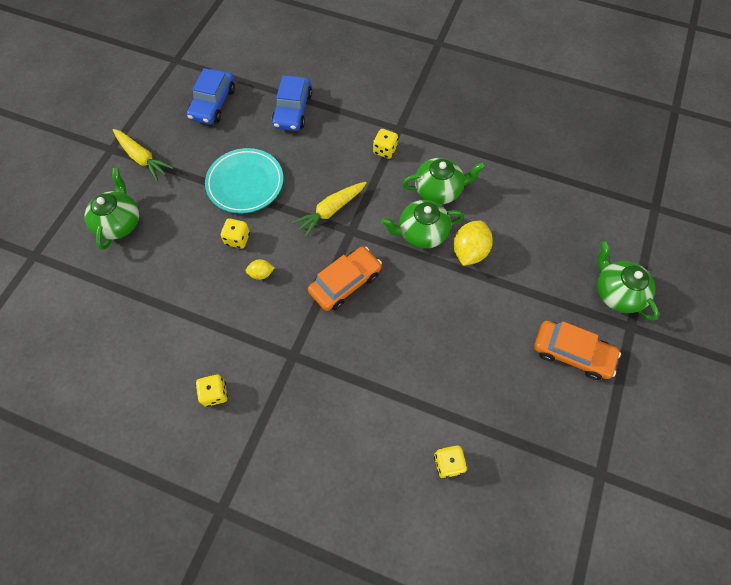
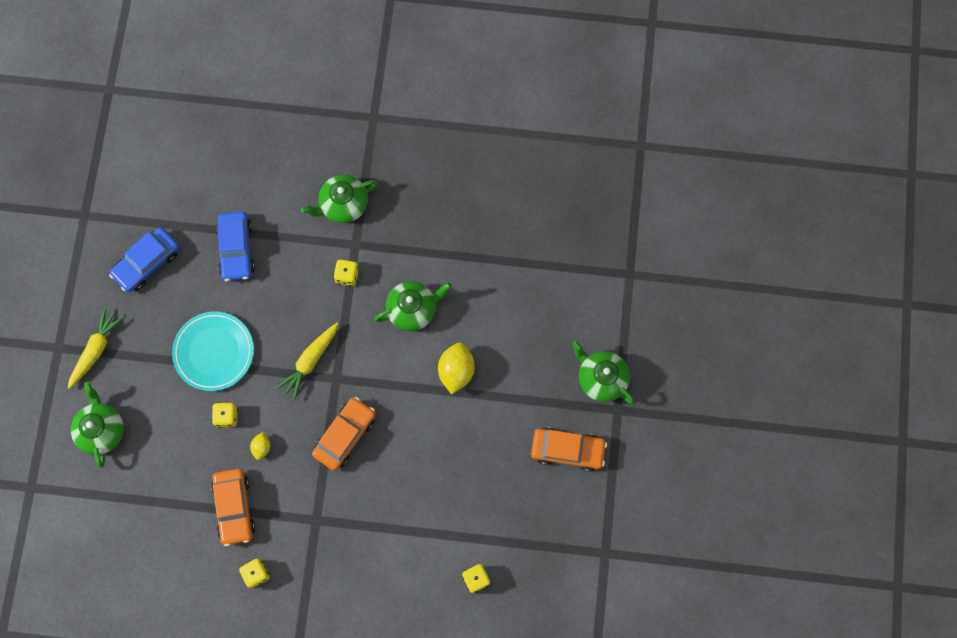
camera: 15 degrees left, 10 degrees up
yellow carrot [113,129,173,181] -> yellow carrot turned 90 degrees counterclockwise [68,307,124,389]
blue car [187,68,235,124] -> blue car turned 45 degrees clockwise [109,228,179,292]
yellow lemon [246,259,275,280] -> yellow lemon turned 60 degrees counterclockwise [250,432,270,460]
green teapot [381,200,464,249] -> green teapot moved to [301,175,378,223]
none -> orange car [211,469,255,546]

